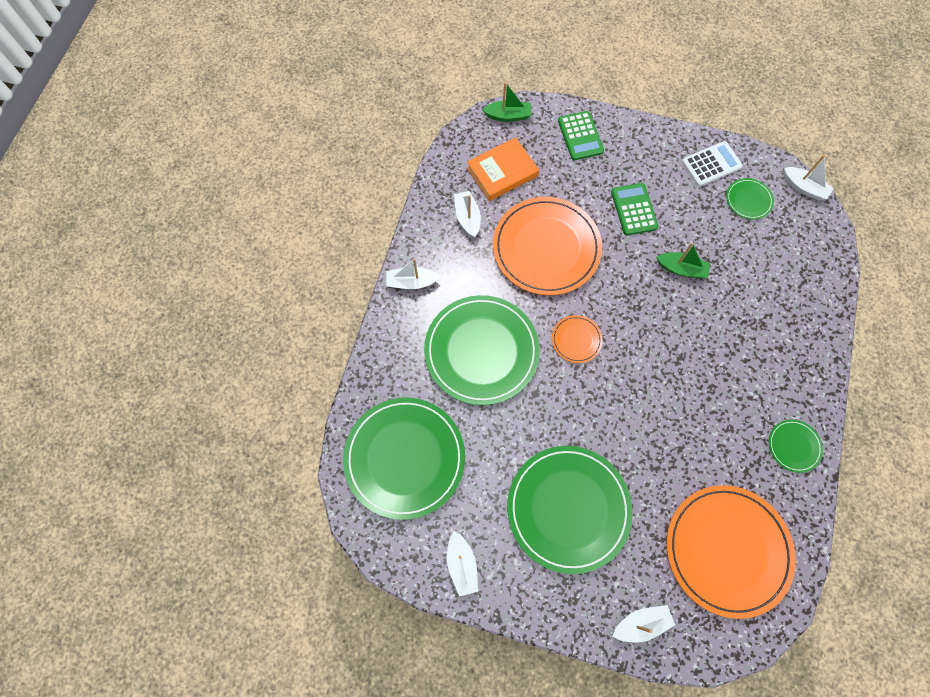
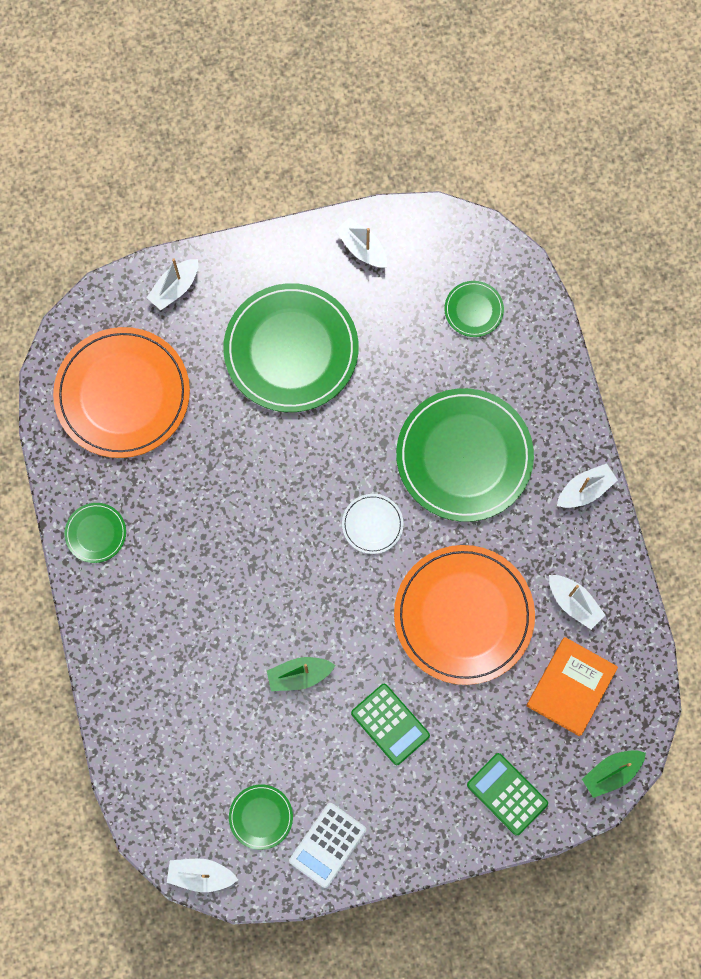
camera: 150 degrees right, 5 degrees up
green plate [343,398,465,520] -> green plate [444,281,504,337], size x0.44
orange plate [552,315,603,363] -> white plate [342,494,404,554]

